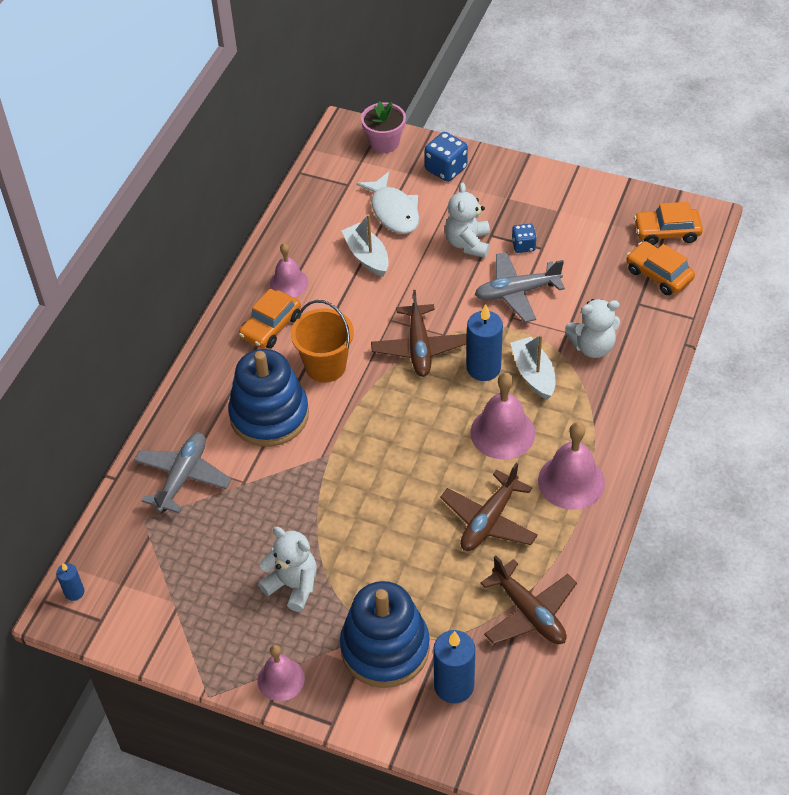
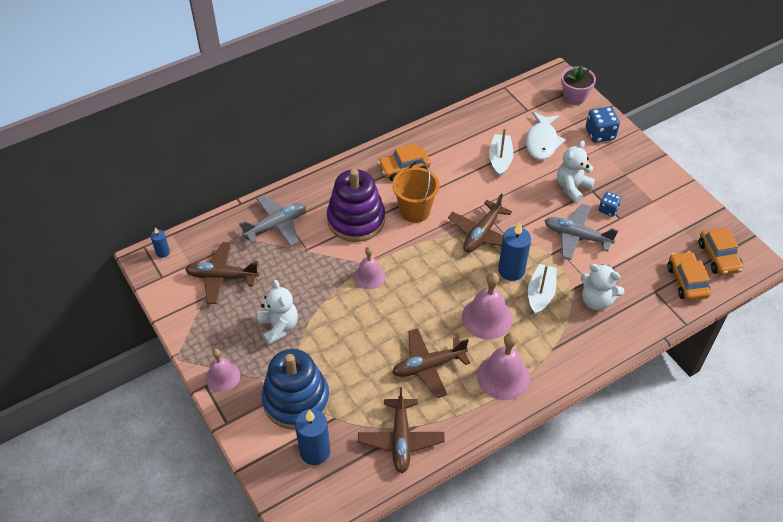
camera: 35 degrees right, 0 degrees up
blue stacking toy [228,349,309,447] -> purple stacking toy [327,169,385,242]
pink bell [270,243,308,297] -> pink bell moved to [354,247,386,289]
orange car [634,202,703,245] -> orange car turned 135 degrees counterclockwise [699,228,744,275]
none -> brown plane [185,242,259,304]

